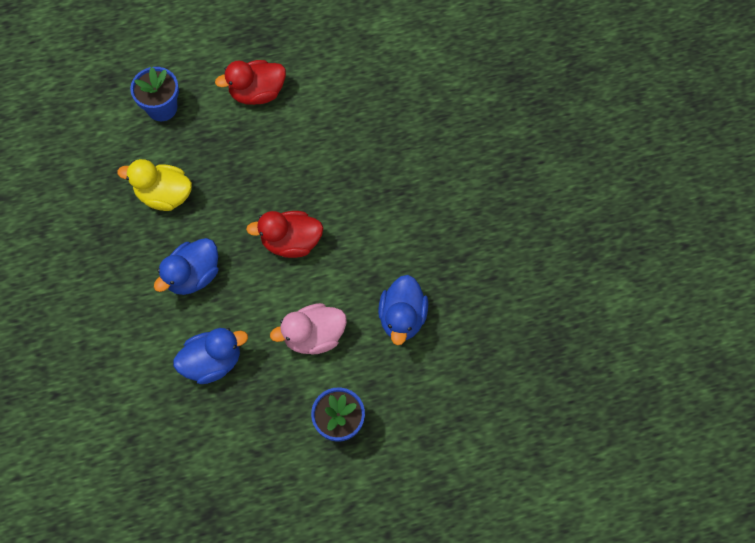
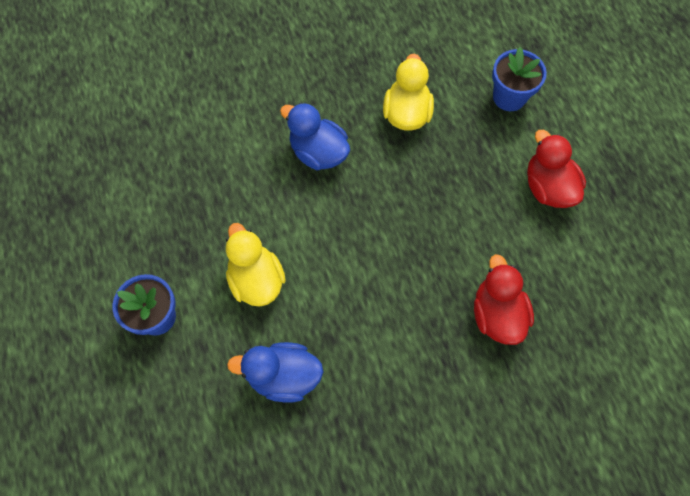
camera: 85 degrees right, 0 degrees up
blue duck [173,328,248,384] -> none
red duck [246,211,323,258] -> red duck moved to [474,254,534,345]
pink duck [270,303,347,355] -> yellow duck [226,223,286,307]

